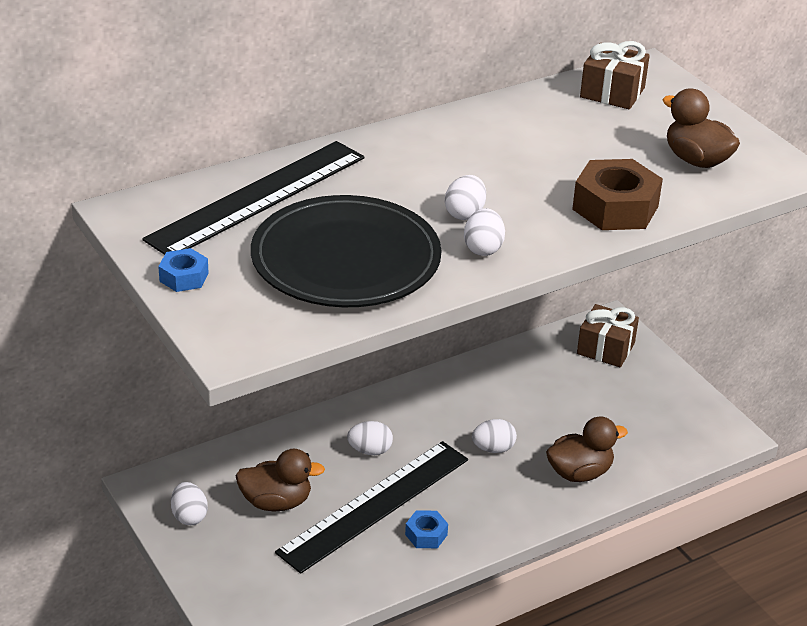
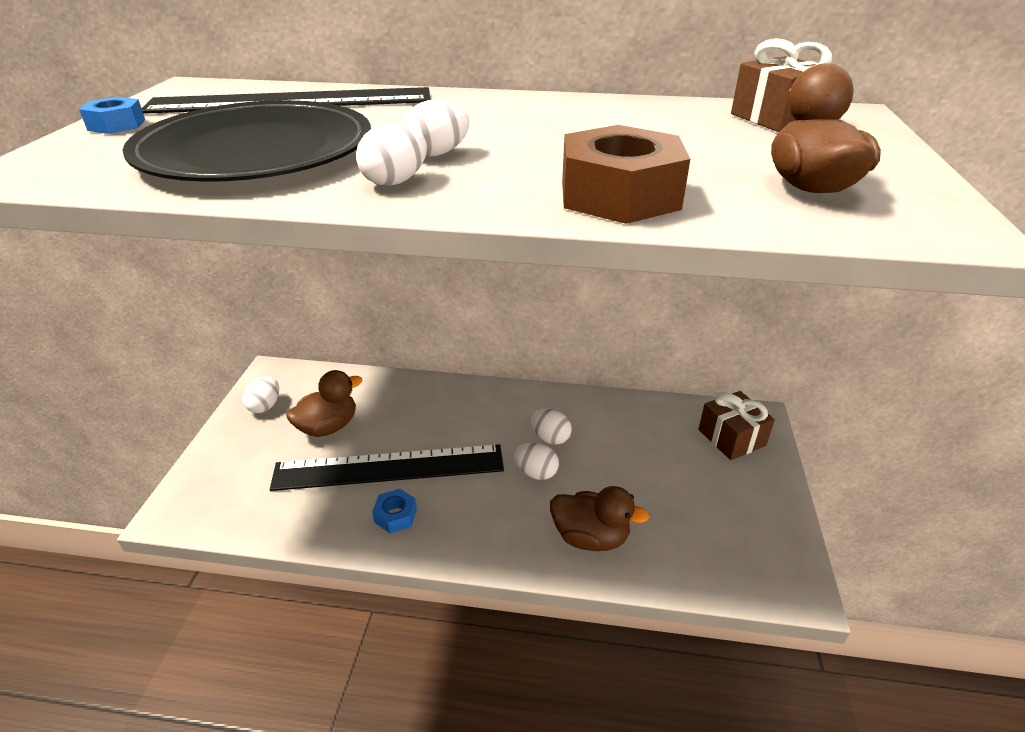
camera: 40 degrees right, 0 degrees up
brown duck [235,449,325,511] -> brown duck turned 75 degrees counterclockwise [286,370,363,437]
white egg [347,421,393,455] -> white egg moved to [531,409,572,445]

